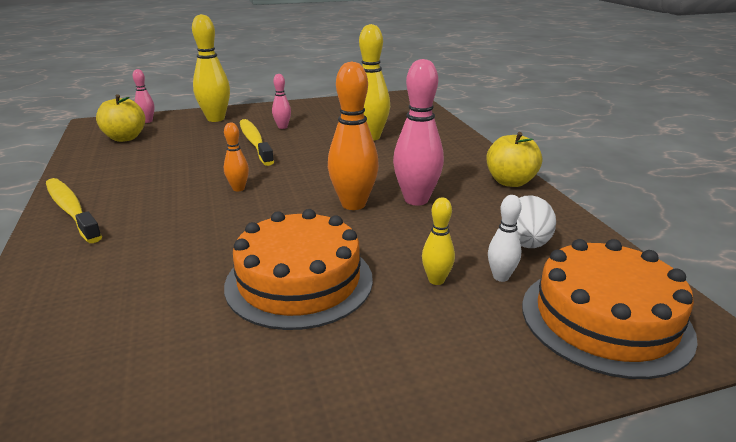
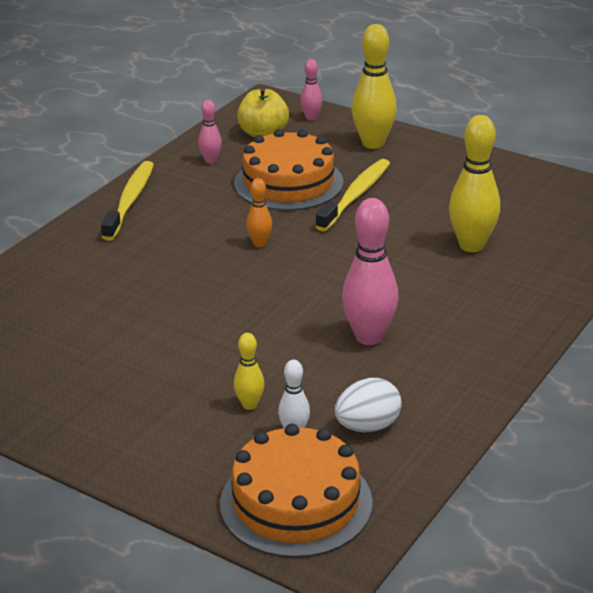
camera: 50 degrees right, 5 degrees up
orange cake [224,209,373,330] -> orange cake moved to [234,129,343,211]
pink bowling pin [272,74,291,129] -> pink bowling pin moved to [198,100,222,164]
orange bowling pin [328,61,379,210] -> none
yellow apple [486,132,542,187] -> none

